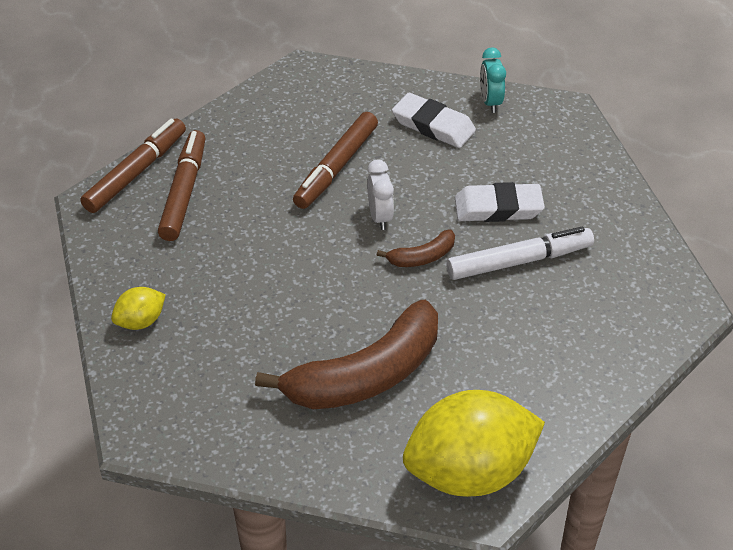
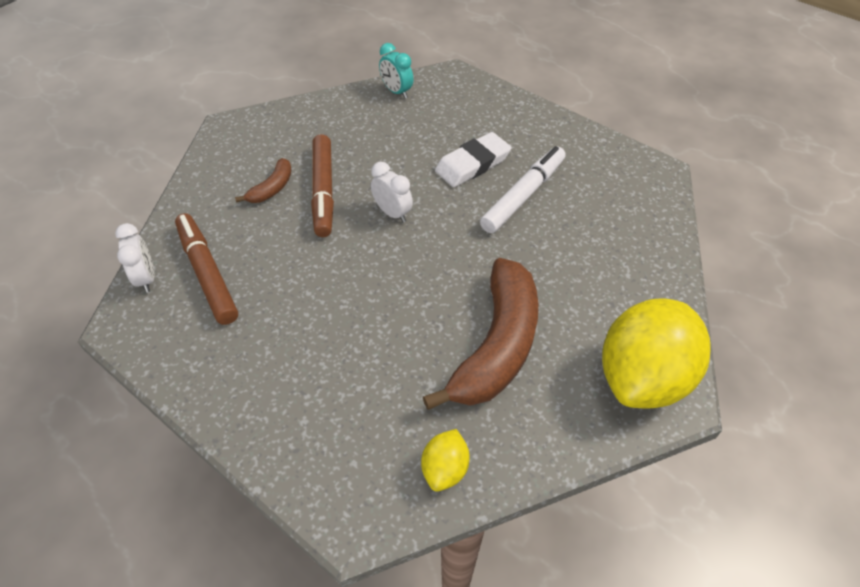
camera: 35 degrees left, 5 degrees up
brown marker [80,118,186,213] -> white clock [115,223,155,293]
yellow lemon [111,287,166,330] -> yellow lemon moved to [421,429,470,492]
brown banana [377,229,455,267] -> brown banana moved to [235,158,292,203]
white eraser [392,93,476,148] -> none

